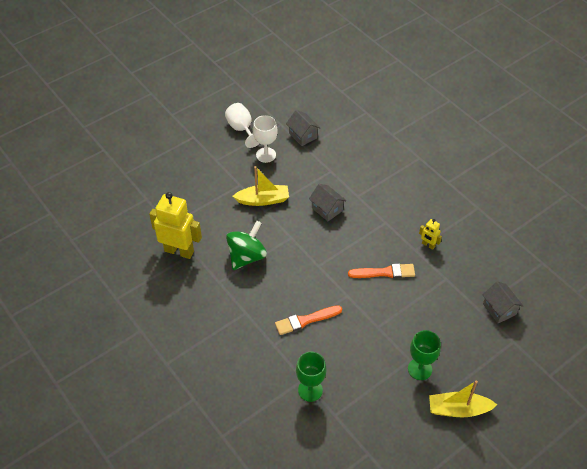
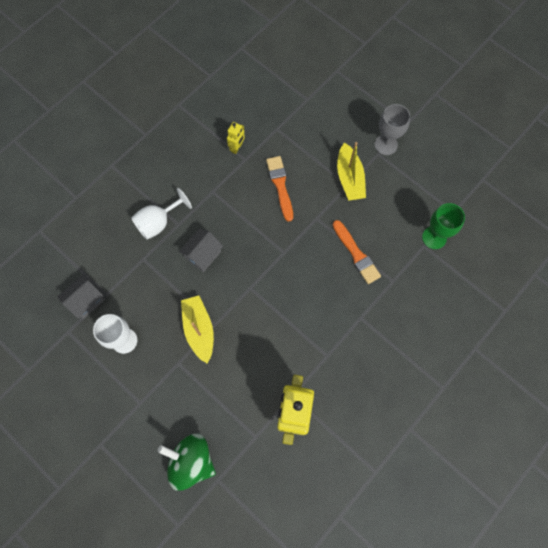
camera: 100 degrees left, 20 degrees up
white goblet [225,103,260,148] -> white goblet moved to [131,188,192,240]
green spinning top [226,221,267,270] -> green spinning top moved to [158,434,216,490]
green goblet [408,330,441,380] -> grey goblet [375,104,410,155]
yellow boat [429,381,497,417] -> yellow boat moved to [337,142,366,201]
grey house [483,282,523,323] -> none

